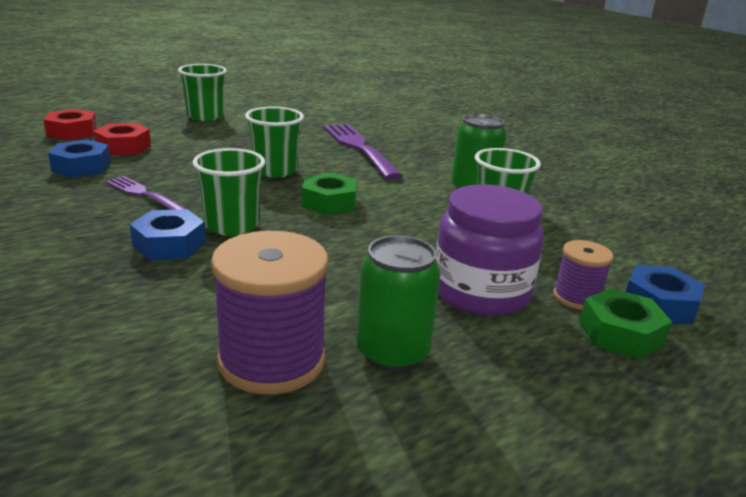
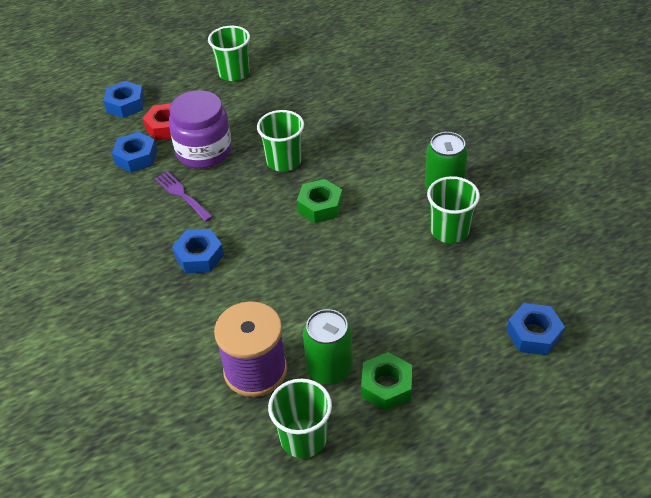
camera: 15 degrees right, 20 degrees up
red nut [44,109,97,141] -> blue nut [104,81,145,118]
green cup [193,148,265,236] -> green cup moved to [268,379,332,458]
purple fork [323,123,403,180] -> none
purple jar [435,184,544,316] -> purple jar moved to [169,90,232,168]
purple spool [553,240,613,310] -> none
green nut [579,288,672,359] -> green nut moved to [361,352,412,411]

